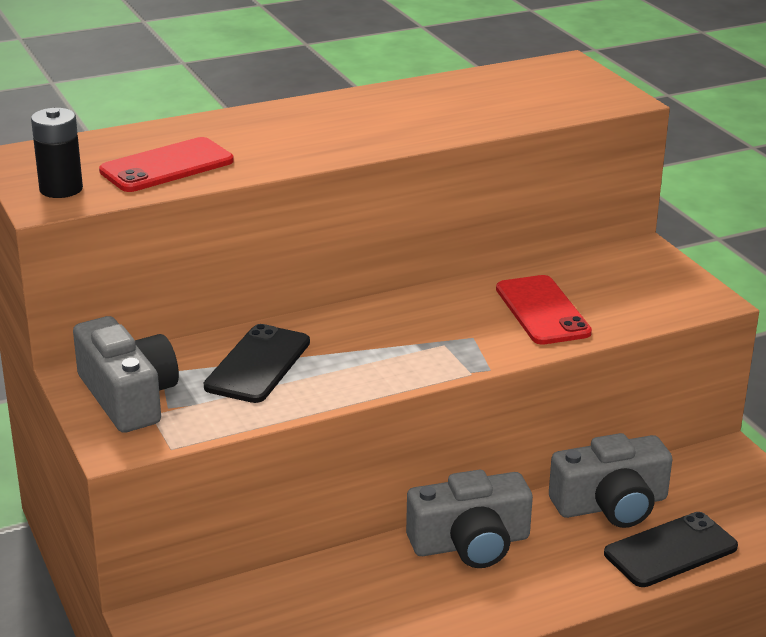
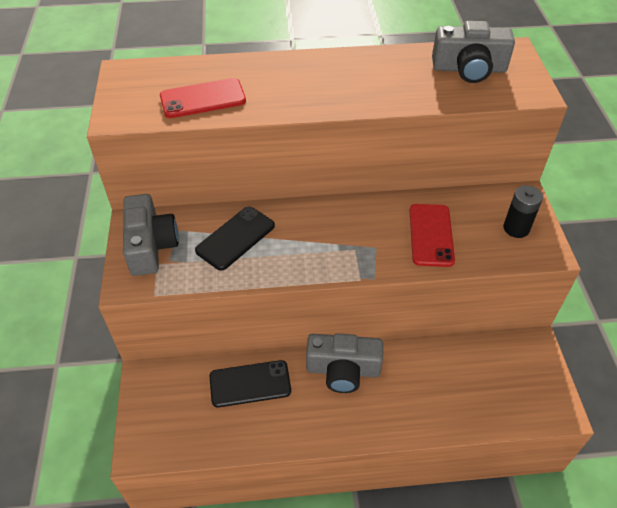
camera: 20 degrees right, 20 degrees up
black battery [31,108,83,198] -> black battery moved to [503,185,543,238]
grey camera [549,433,672,528] -> grey camera moved to [432,21,515,83]
black phone [604,512,738,587] -> black phone moved to [210,360,291,407]

